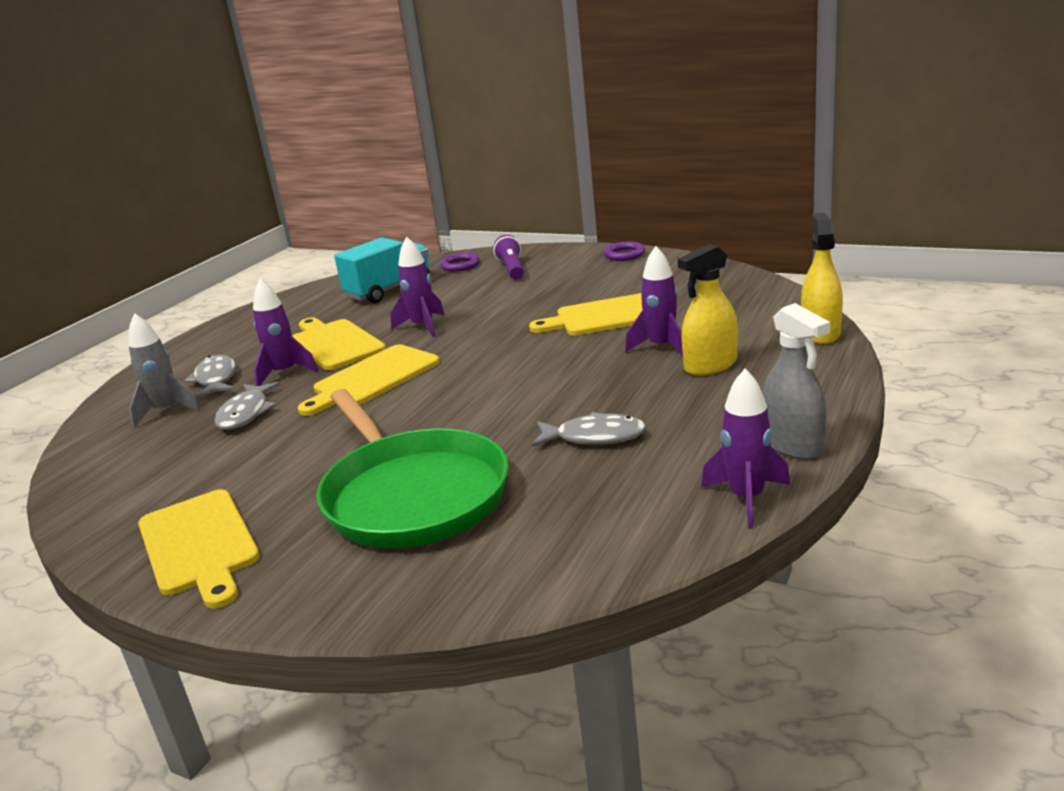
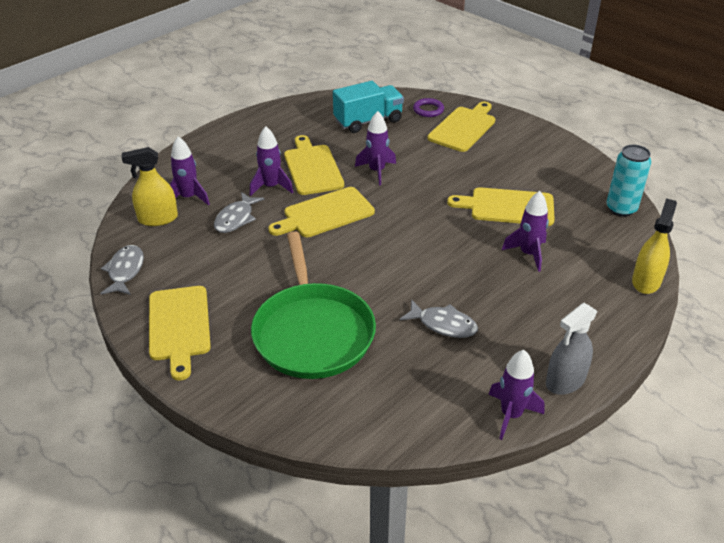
camera: 15 degrees right, 15 degrees up
grey rocket [128,313,201,428] -> purple rocket [170,137,210,206]
grey fish [185,355,236,398] -> grey fish moved to [100,245,144,295]
purple flashlight [493,235,524,280] -> yellow cutting board [428,102,495,152]
purple ring [604,242,645,261] -> none
yellow spray bottle [678,244,738,376] -> yellow spray bottle moved to [122,147,178,226]
grey spray bottle [762,303,830,460] -> grey spray bottle turned 60 degrees clockwise [546,303,598,395]
none -> turquoise can [606,145,651,217]

